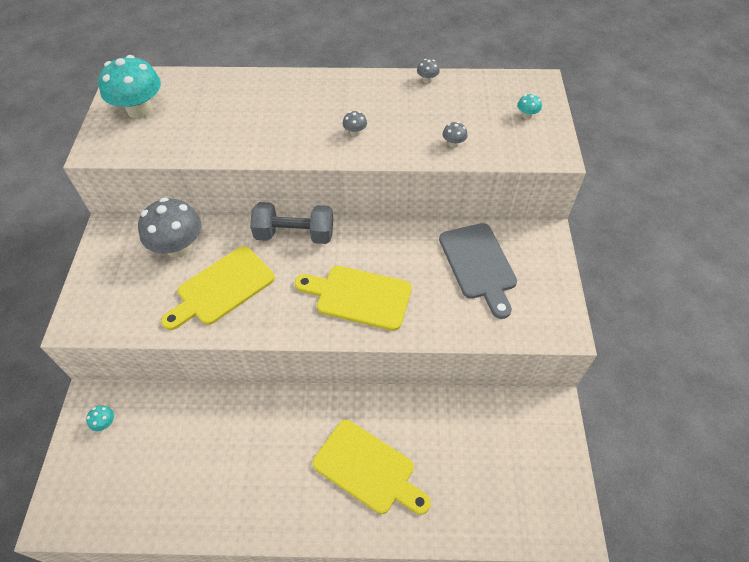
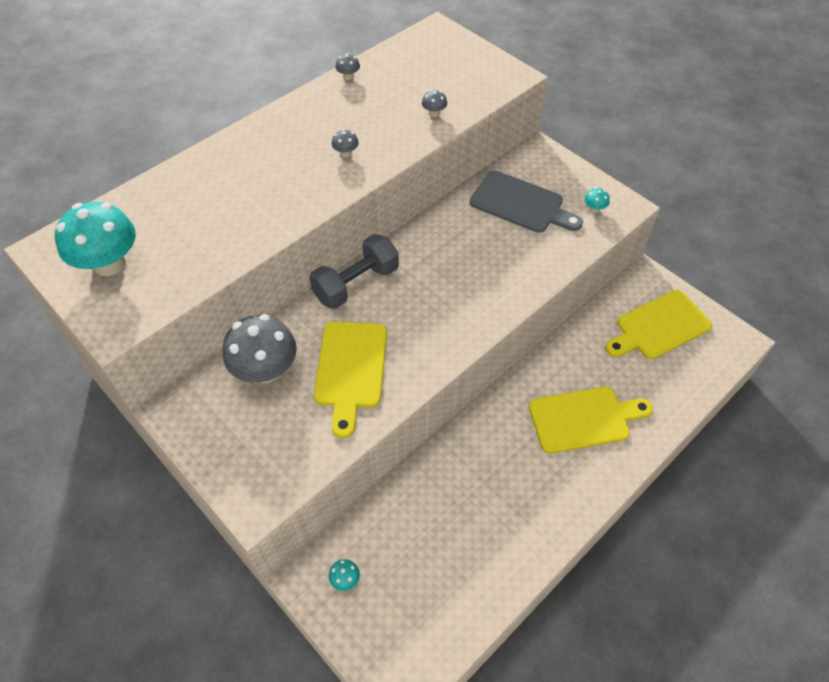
camera: 45 degrees left, 0 degrees up
yellow cutting board [295,266,412,331] -> yellow cutting board moved to [605,290,712,359]
turquoise mushroom [517,94,542,119] -> turquoise mushroom moved to [584,187,610,213]

